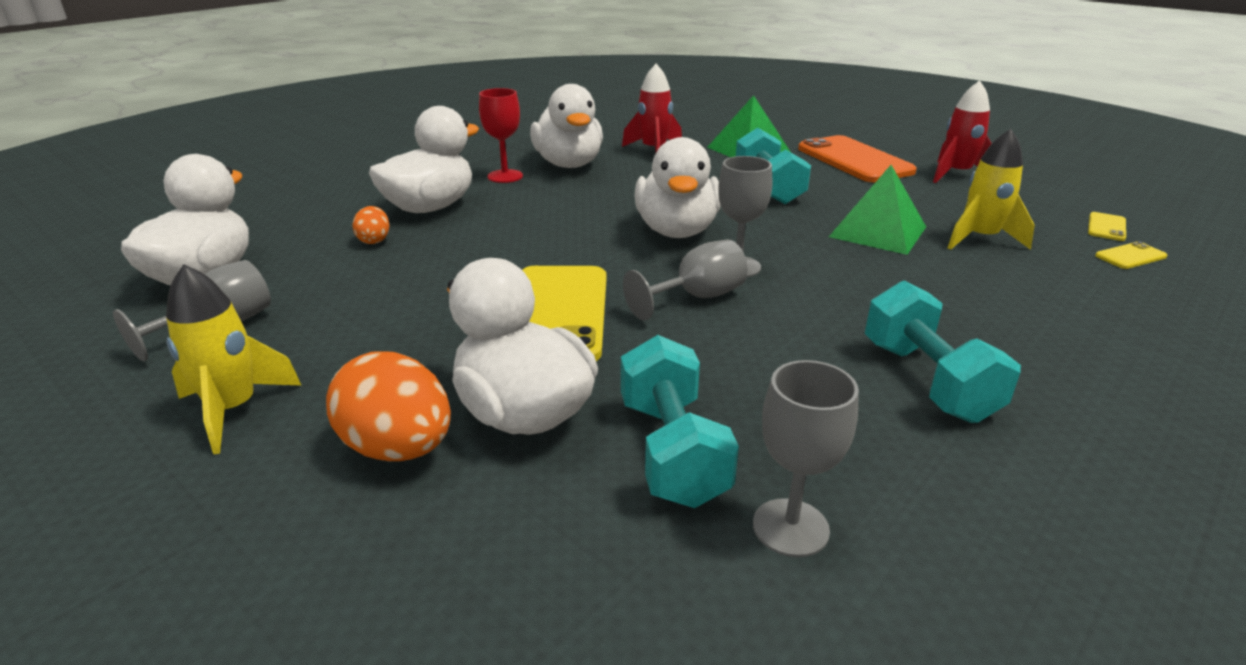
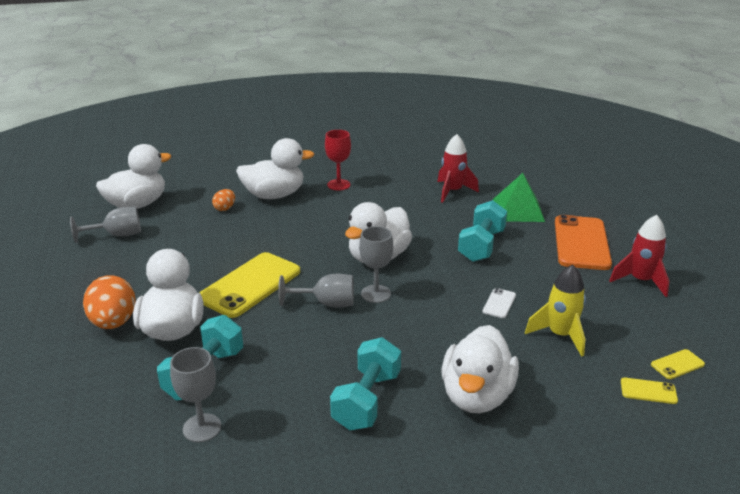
camera: 35 degrees right, 0 degrees up
yellow rocket [166,264,302,454] -> none
white duck [530,84,603,168] -> white duck moved to [441,325,519,413]
green pyramid [829,165,926,255] -> white phone [483,288,516,318]

